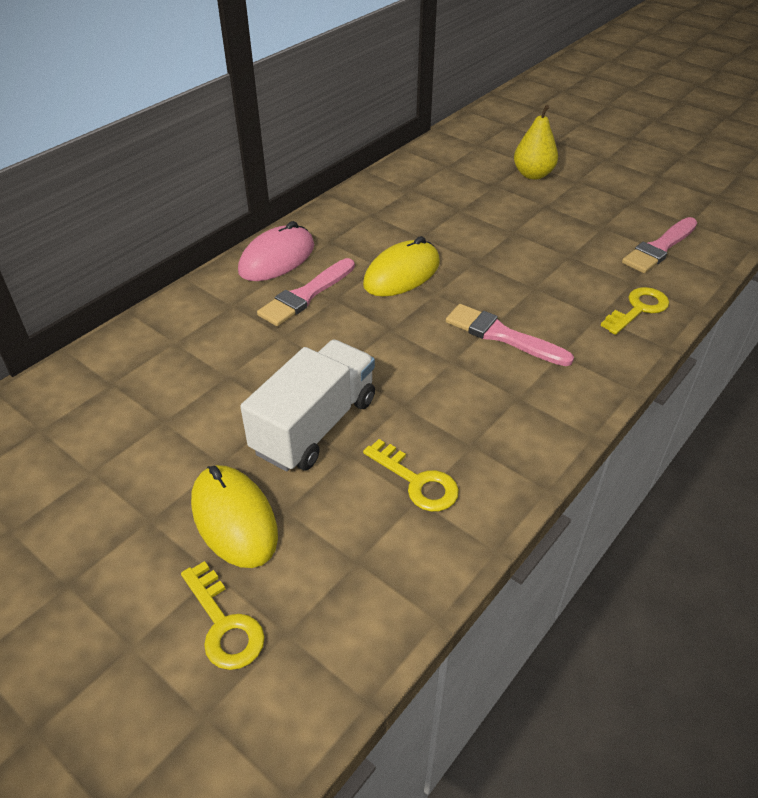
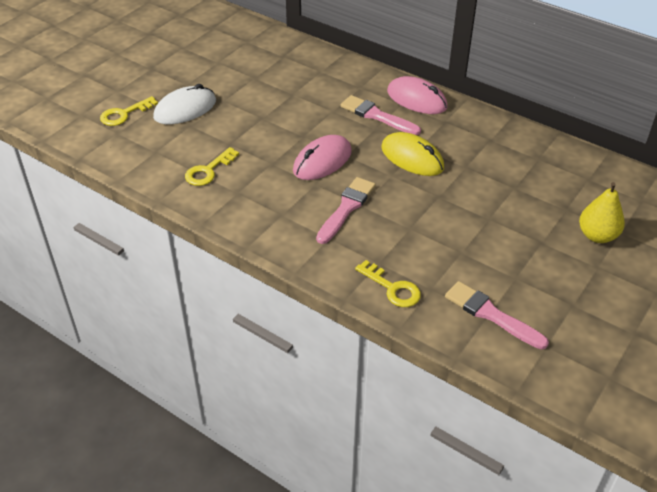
camera: 85 degrees right, 0 degrees up
yellow mouse [191,465,278,568] -> white mouse [153,84,216,124]
white truck [240,340,375,472] -> none
none -> pink mouse [293,135,352,180]

